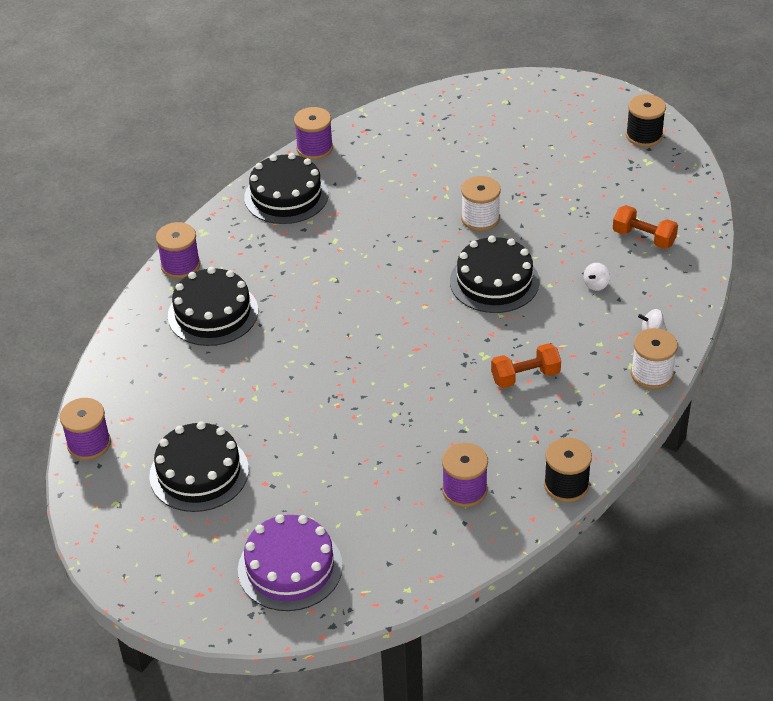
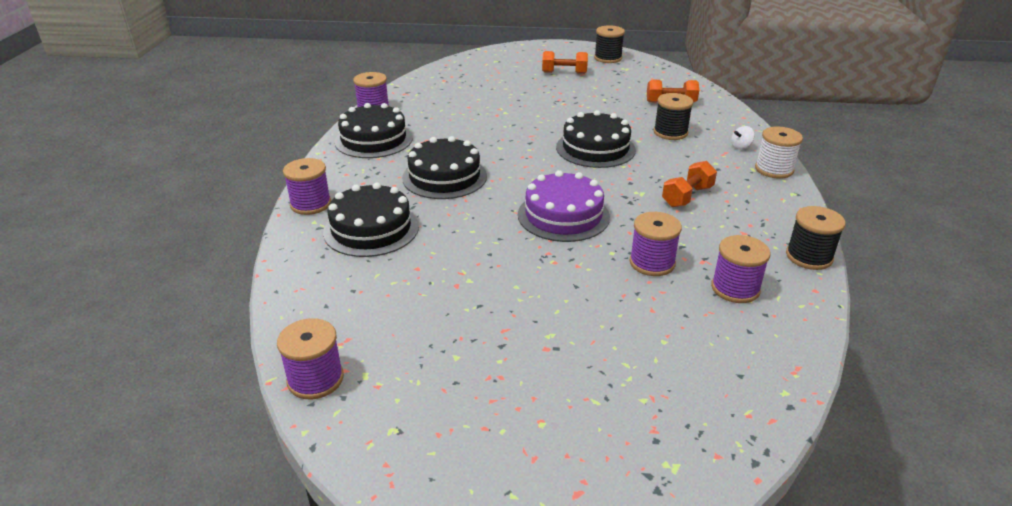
camera: 30 degrees left, 10 degrees down
black cake [149,421,249,512] -> black cake moved to [402,136,487,199]
purple cake [238,514,343,611] -> purple cake moved to [518,170,610,242]
white spool [461,176,501,231] -> none
white spinning top [583,263,610,291] -> black spool [654,93,693,140]
none -> orange dumbbell [542,51,588,74]
none -> purple spool [629,212,682,276]

